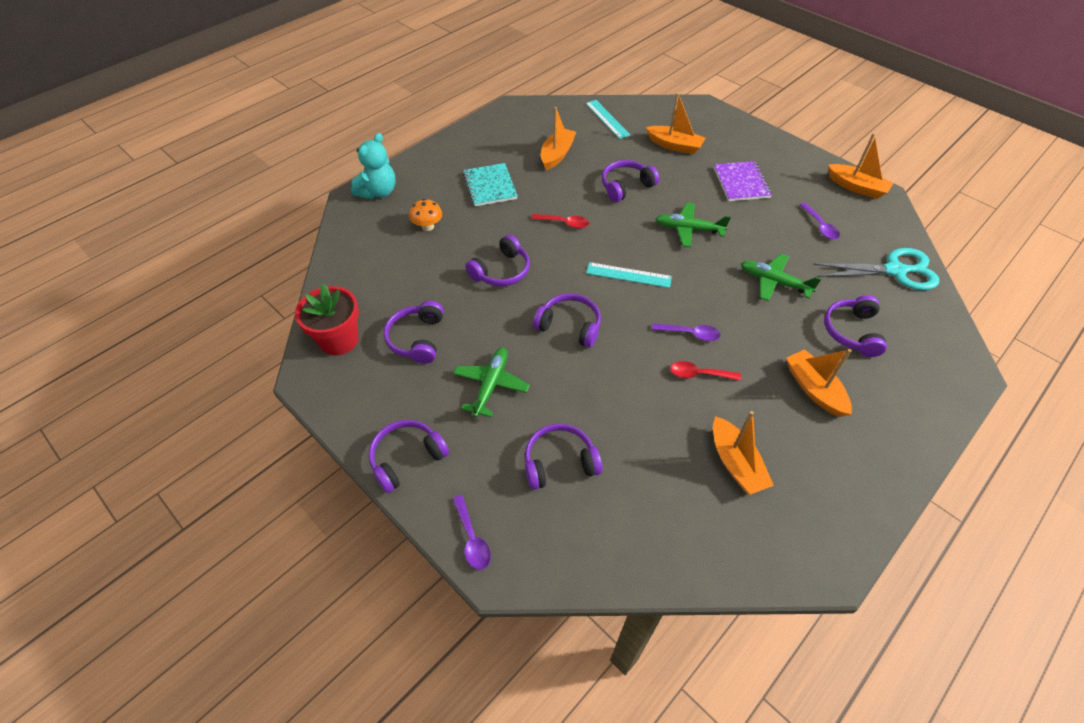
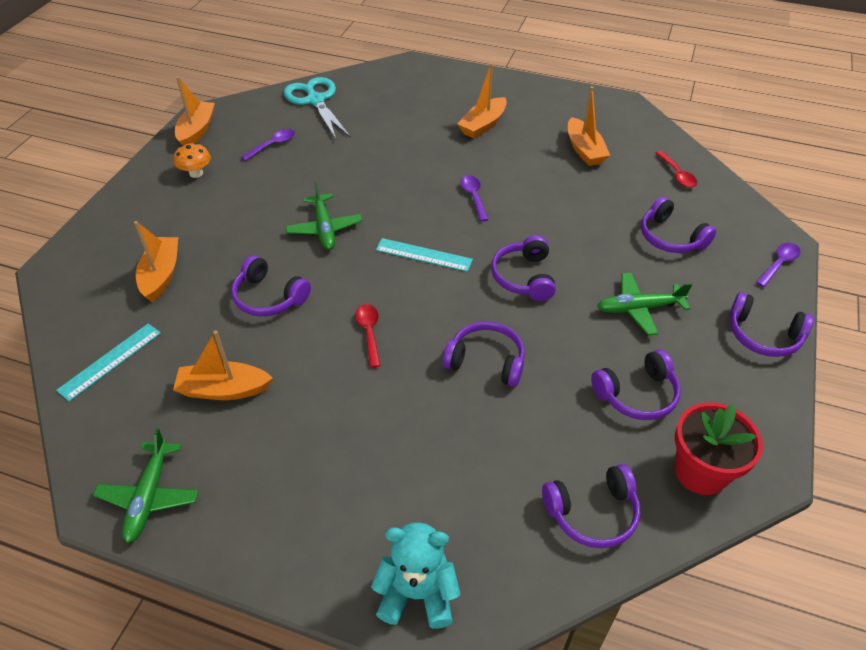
camera: 115 degrees left, 5 degrees down
orange mushroom [409,199,442,231] -> orange mushroom moved to [174,143,211,178]
turquoise notebook [463,163,518,206] -> none
turquoise ruler [586,262,672,288] -> turquoise ruler turned 60 degrees counterclockwise [376,238,473,272]
red spoon [670,361,741,381] -> red spoon moved to [656,151,697,188]
orange boat [713,411,774,495] -> orange boat turned 120 degrees clockwise [568,86,610,166]
purple notebook [714,161,772,201] -> none
green plane [741,254,821,301] -> green plane moved to [93,428,198,543]
purple headphones [824,295,887,357] -> purple headphones moved to [542,464,640,548]

